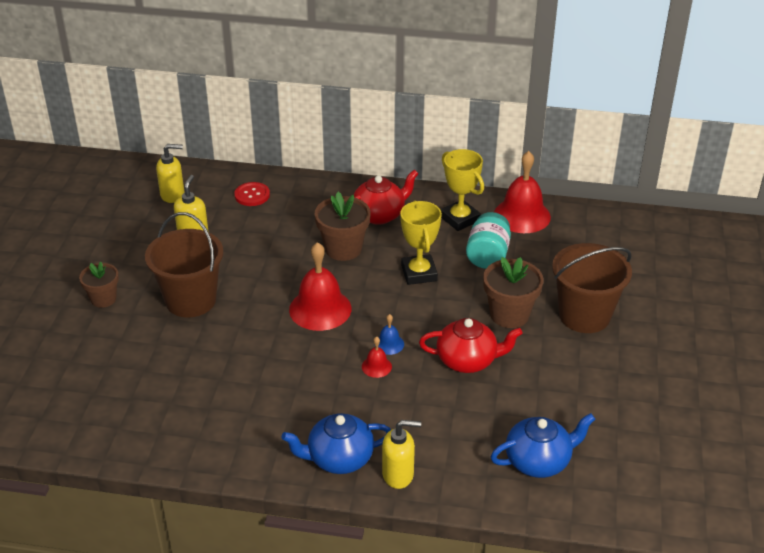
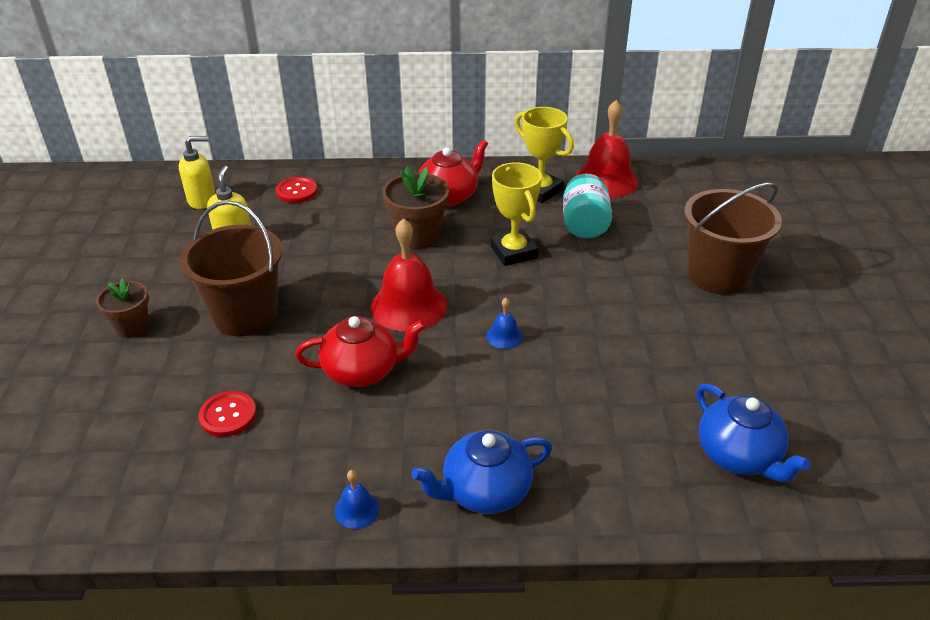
camera: 10 degrees left, 0 degrees up
red bell [362,337,392,378] -> none
yellow soap dispenser [382,420,421,489] -> none
red teapot [419,318,523,373] -> red teapot moved to [295,316,426,387]
brown flower pot [483,257,543,328] -> none
blue teapot [491,413,595,478] -> blue teapot turned 90 degrees clockwise [697,383,811,482]
none -> red button [199,391,257,437]
none -> blue bell [334,470,380,529]

